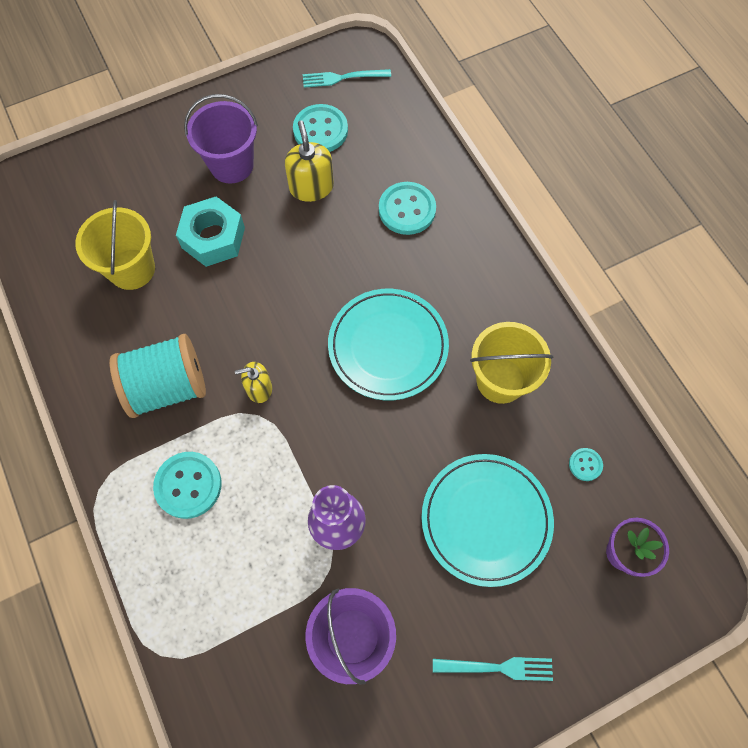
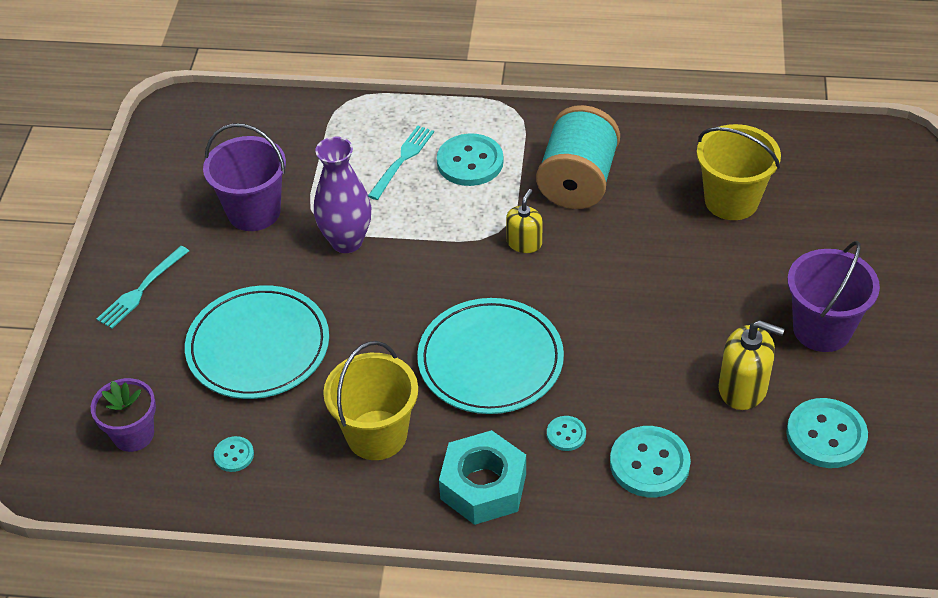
camera: 125 degrees right, 20 degrees down
turquoise nut [176,197,245,267] -> turquoise nut moved to [439,430,526,525]
turquoise fork [303,69,391,88] -> turquoise fork moved to [368,126,434,200]
none -> turquoise button [547,416,586,451]

